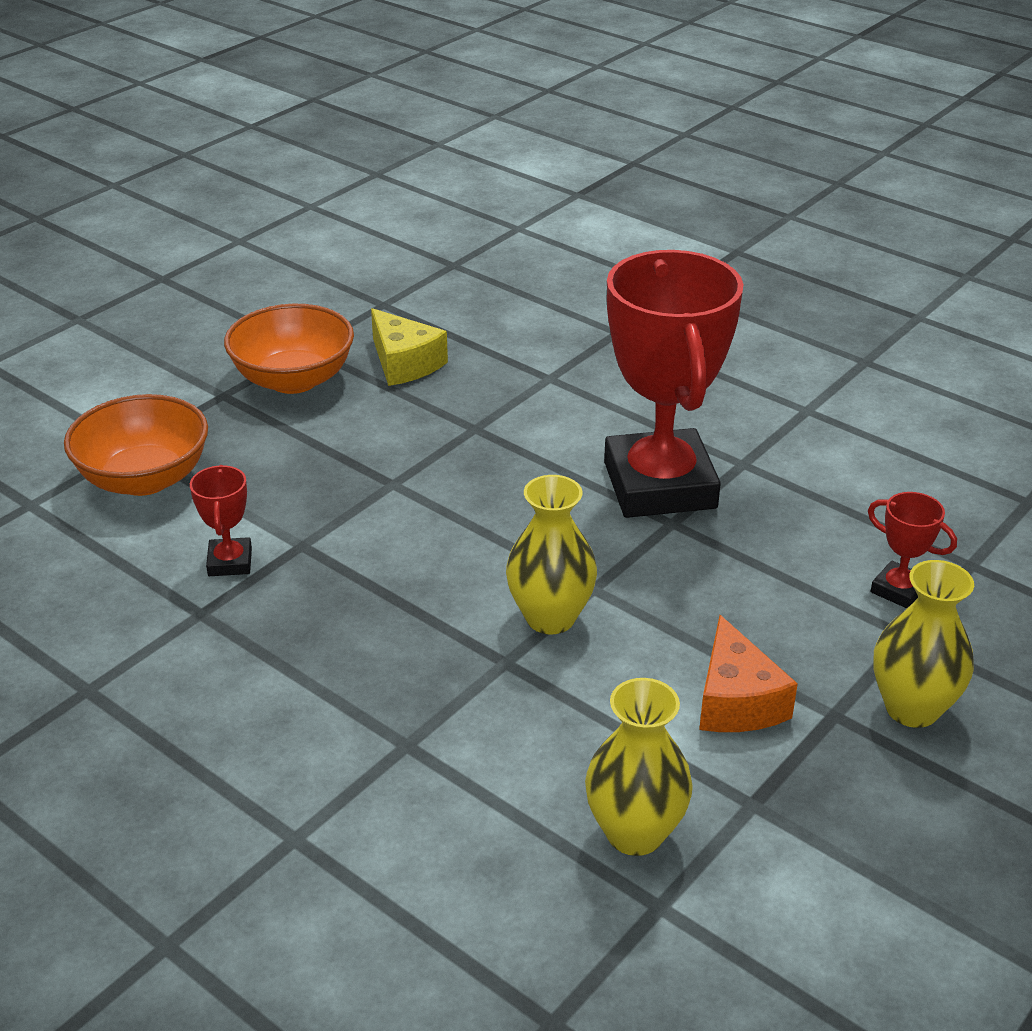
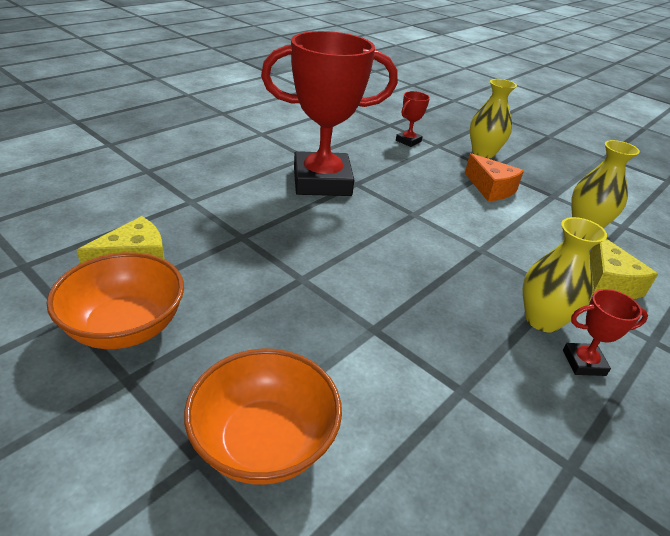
camera: 90 degrees left, 0 degrees up
red trophy [190,465,252,576] -> red trophy moved to [563,289,648,376]
yellow vase [506,475,597,634] -> yellow vase moved to [523,217,607,332]
orange cheese [699,615,798,732] -> orange cheese turned 60 degrees clockwise [465,153,524,201]
none -> yellow cheese [589,239,658,299]

